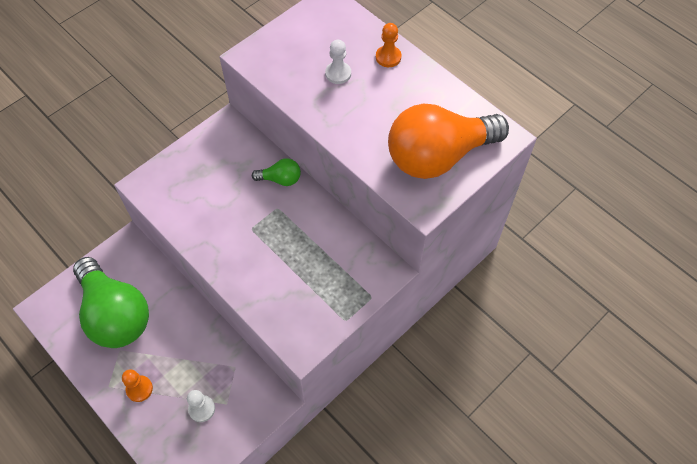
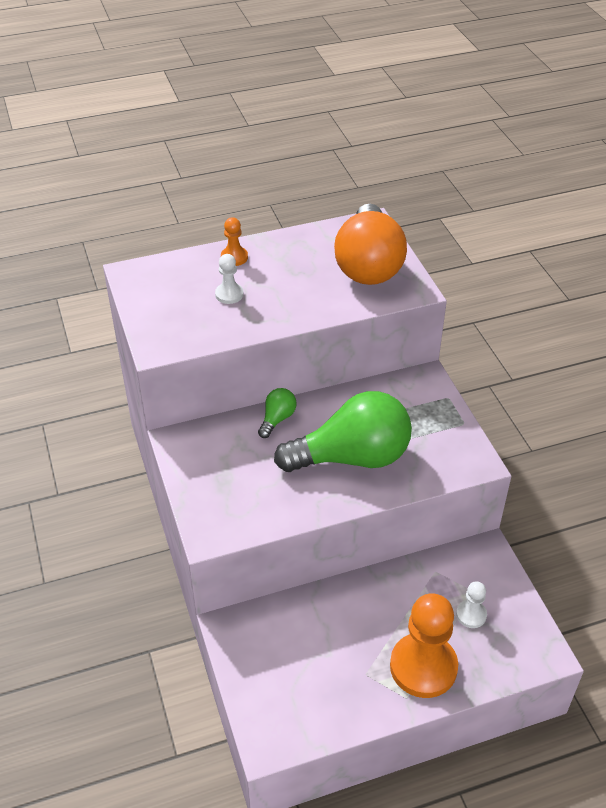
camera: 65 degrees left, 15 degrees down
green light bulb [73,257,149,348] -> green light bulb moved to [274,391,412,472]
orange pawn [122,369,153,402] -> orange pawn [390,593,458,698], size x2.13

